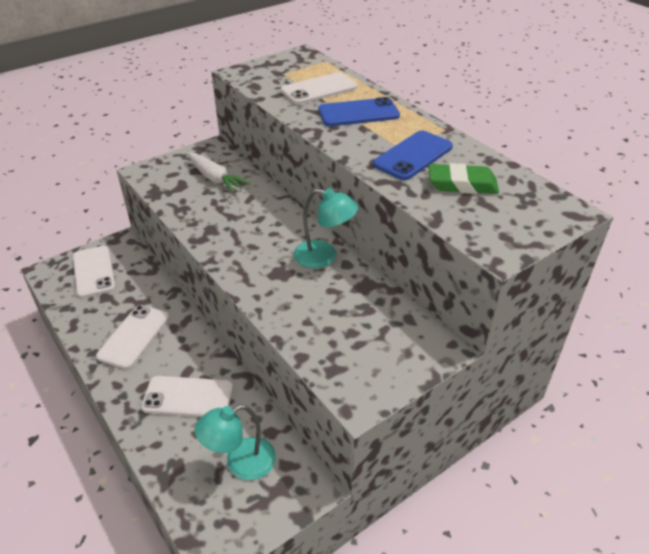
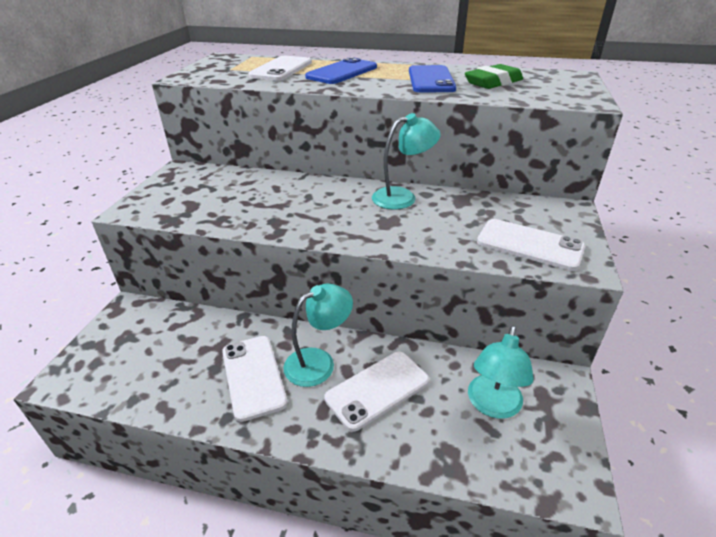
camera: 40 degrees left, 5 degrees down
white phone [73,246,116,298] -> white phone moved to [477,219,585,271]
white carrot [187,152,251,194] -> none
none -> turquoise lamp [283,283,353,387]

